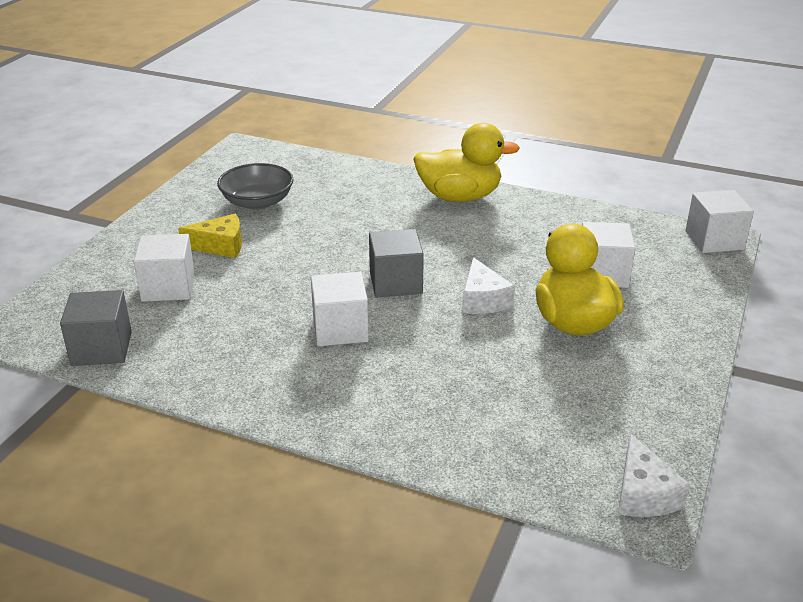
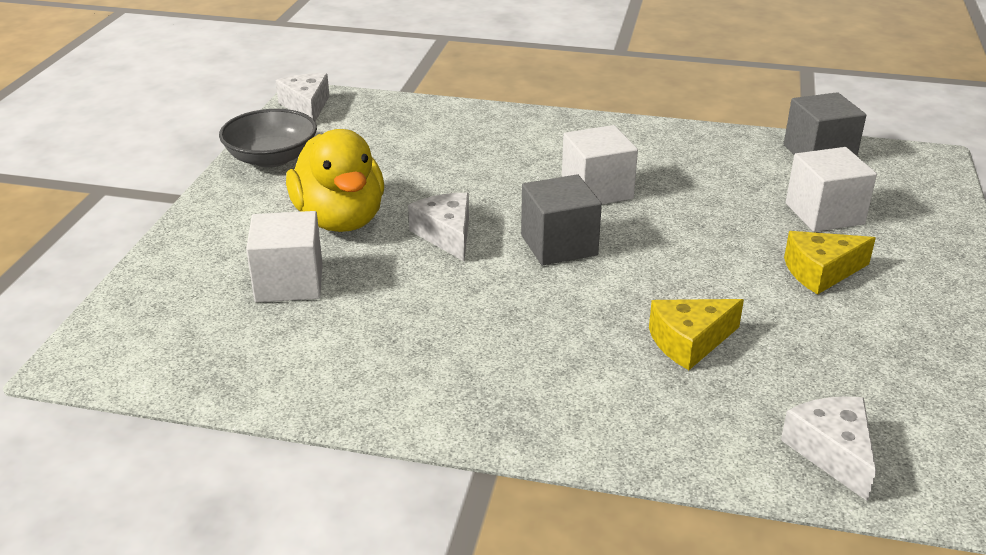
camera: 170 degrees right, 0 degrees up
grey bowl [217,163,293,210] -> grey bowl moved to [219,109,317,168]
yellow duck [413,123,520,202] -> none
white cube [686,190,754,253] -> none
none -> yellow cheese [649,299,744,370]
none -> white cheese [781,396,876,502]

